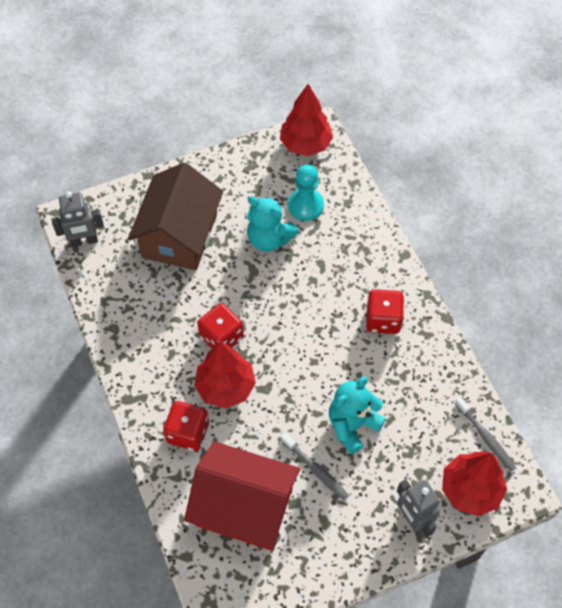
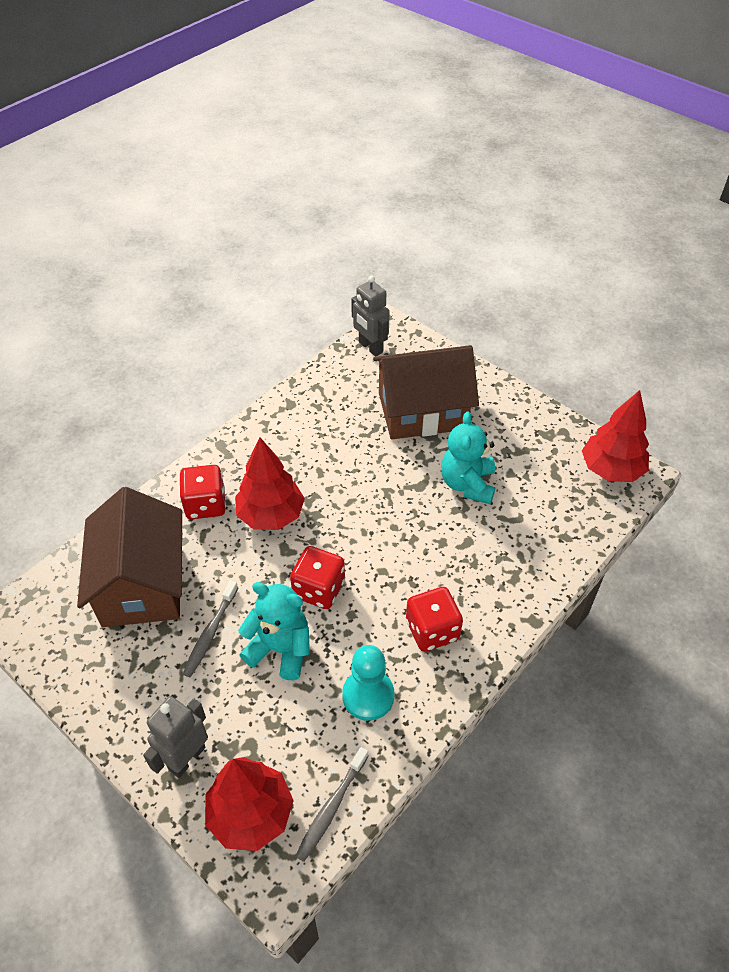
camera: 65 degrees right, 10 degrees down
red house [184,441,300,550] -> brown house [77,487,182,627]
red dice [197,303,244,349] -> red dice moved to [290,546,345,609]
turquoise pawn [288,165,324,221] -> turquoise pawn moved to [342,645,395,721]

